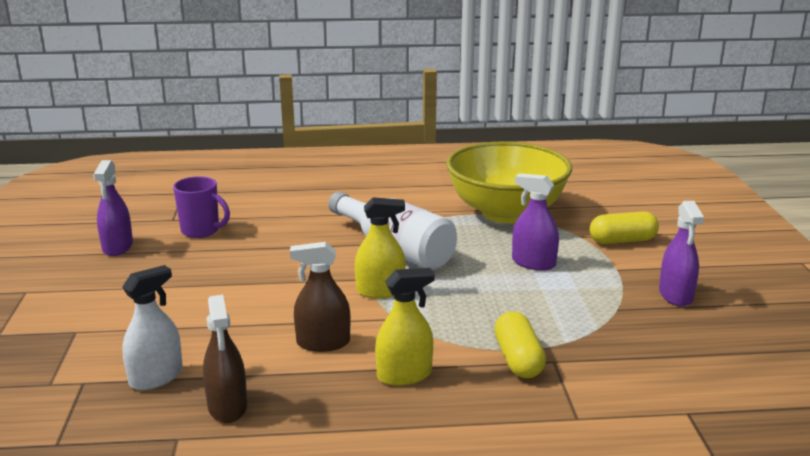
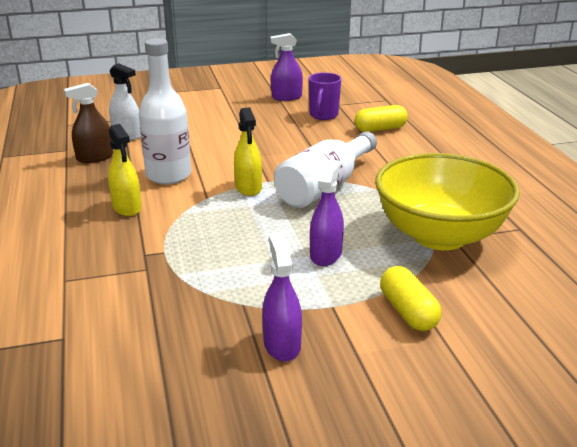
camera: 80 degrees right, 5 degrees up
brown spray bottle [290,242,351,352] -> white bottle [139,38,191,184]
yellow capsule [494,311,546,378] -> yellow capsule moved to [354,105,408,132]
purple spray bottle [659,201,704,307] -> purple spray bottle turned 90 degrees clockwise [262,234,302,362]

